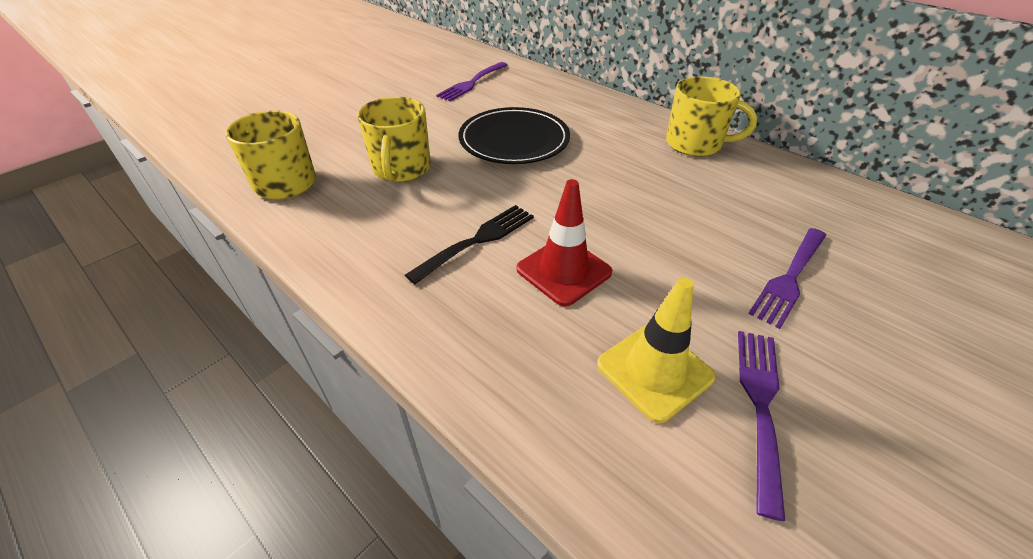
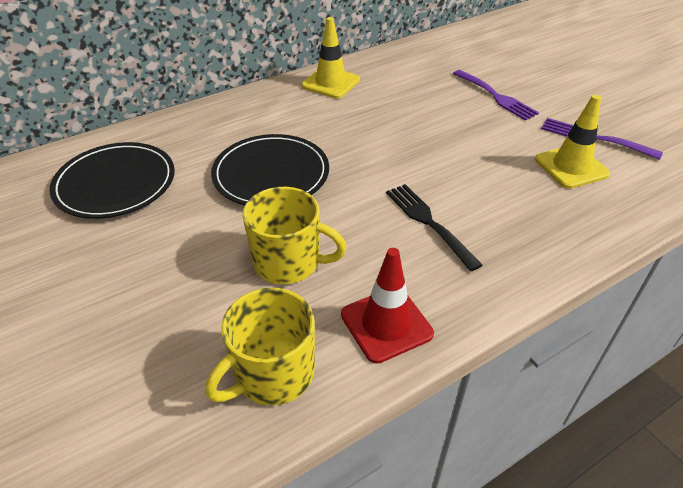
camera: 75 degrees left, 0 degrees up
purple fork [436,62,508,101] -> black plate [49,142,175,219]
red traffic cone [517,179,612,307] -> red traffic cone moved to [341,248,434,364]
yellow mug [666,77,757,157] -> yellow traffic cone [302,17,360,98]

